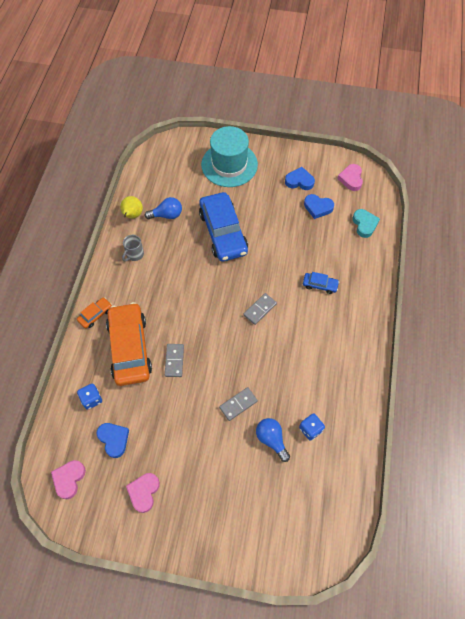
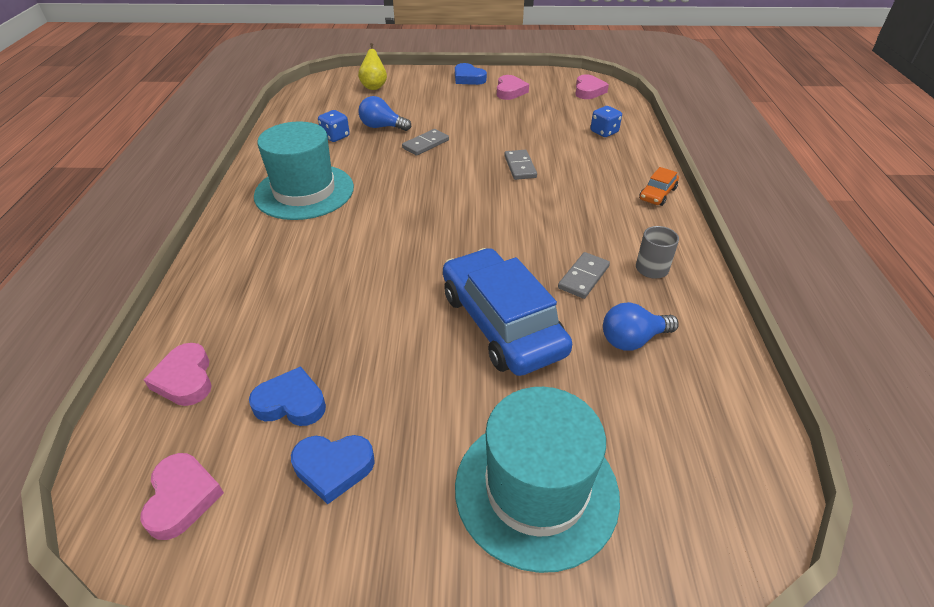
camera: 170 degrees right, 20 degrees down
blue heart [96,423,129,458] -> blue heart moved to [455,63,487,85]
orange car [106,302,152,386] -> none
yellow pear [120,196,143,219] -> yellow pear moved to [358,43,387,90]
grey domino [243,293,277,325] -> grey domino moved to [558,252,610,299]
blue light bulb [256,418,290,462] -> blue light bulb turned 150 degrees clockwise [359,96,411,131]
blue car [303,272,339,294] -> none
turquoise heart [353,209,380,238] -> pink heart [143,343,212,406]
none -> turquoise hat [254,121,354,220]

